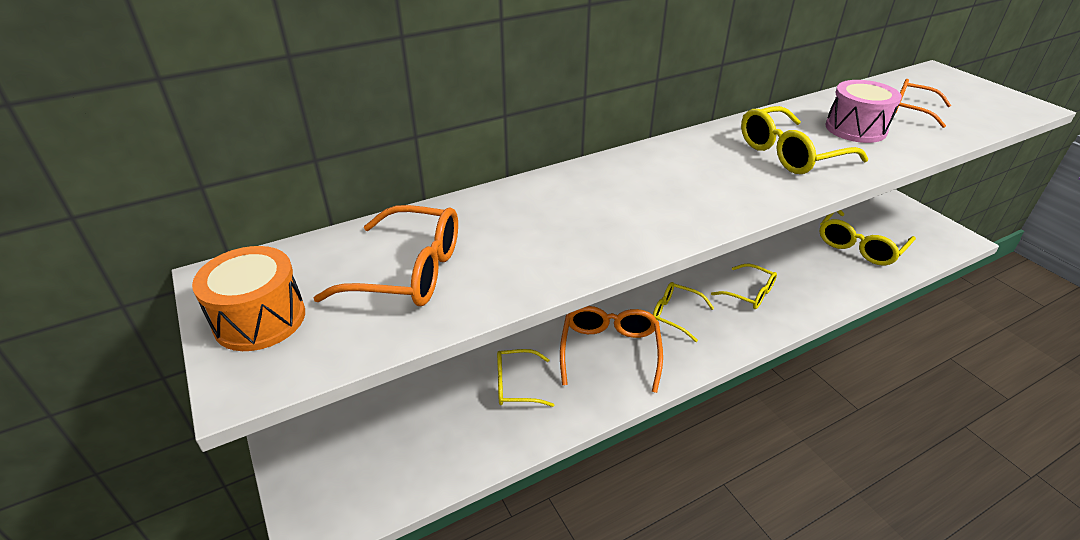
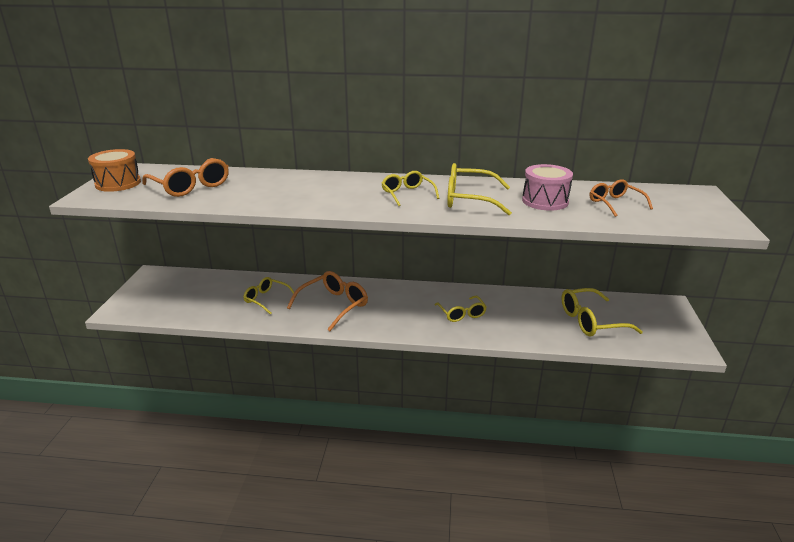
camera: 35 degrees right, 10 degrees down
yellow glasses [653,282,714,342] -> yellow glasses moved to [381,171,439,206]

